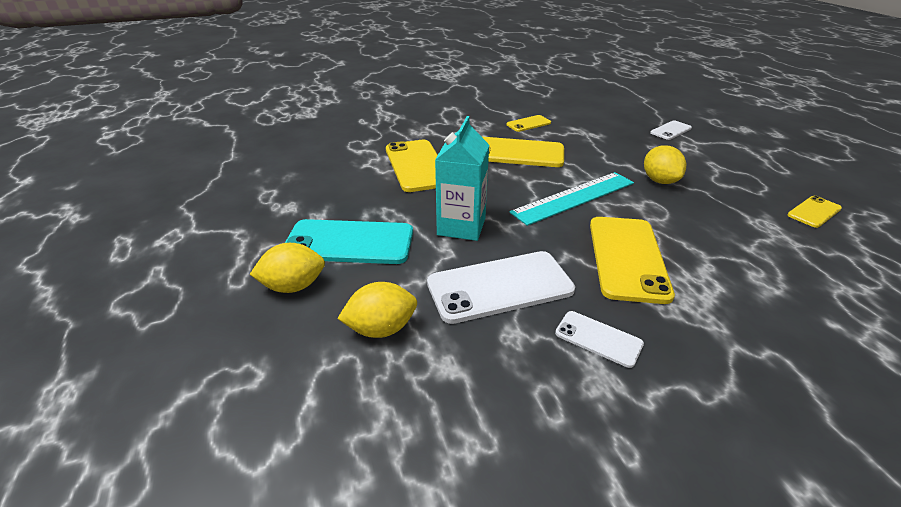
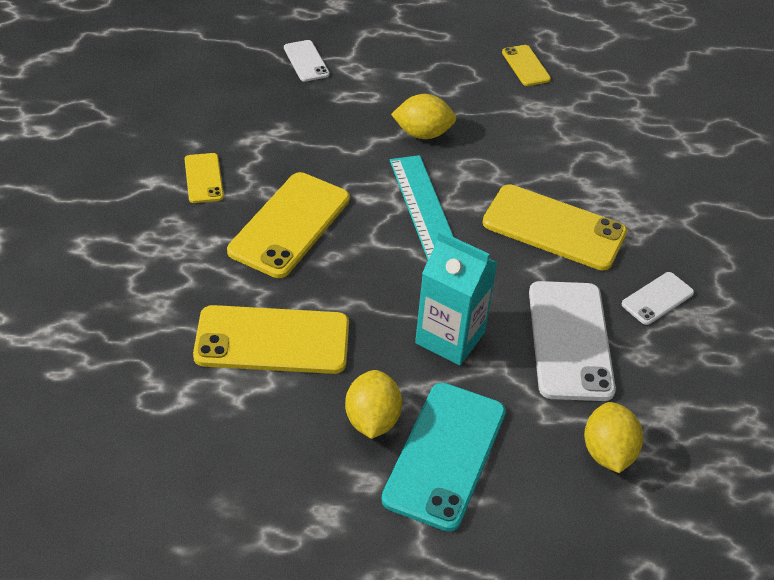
camera: 75 degrees left, 10 degrees up
yellow lemon [250,243,325,293] -> yellow lemon moved to [345,370,402,439]

